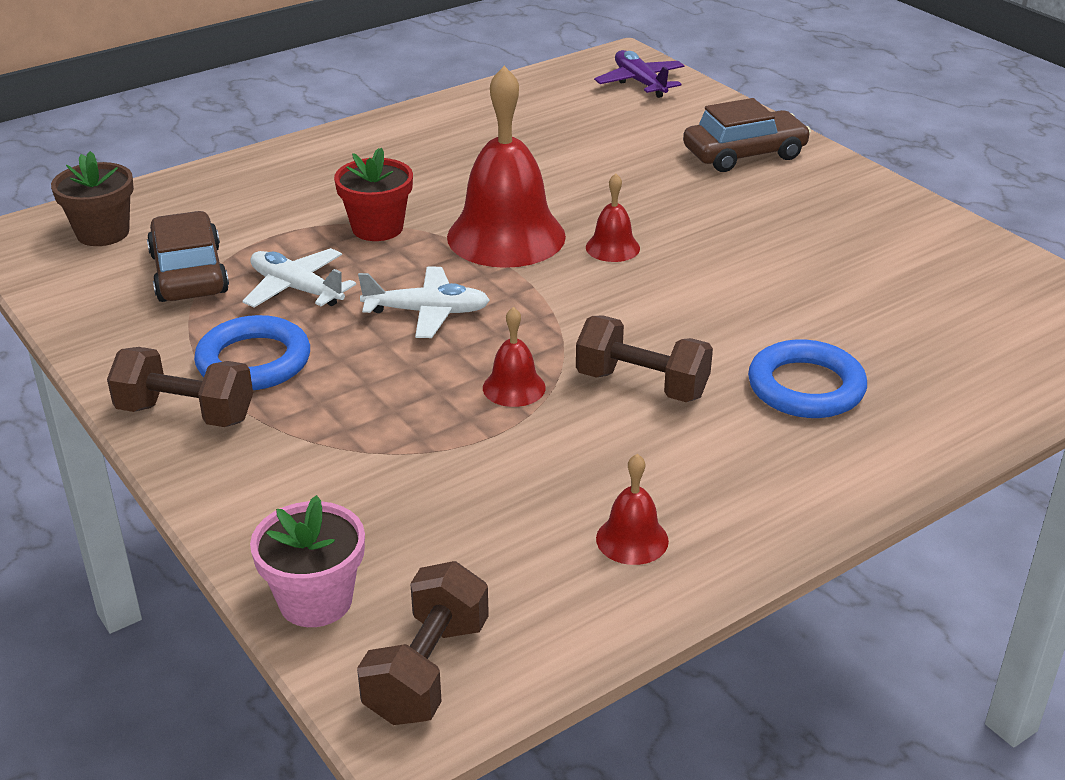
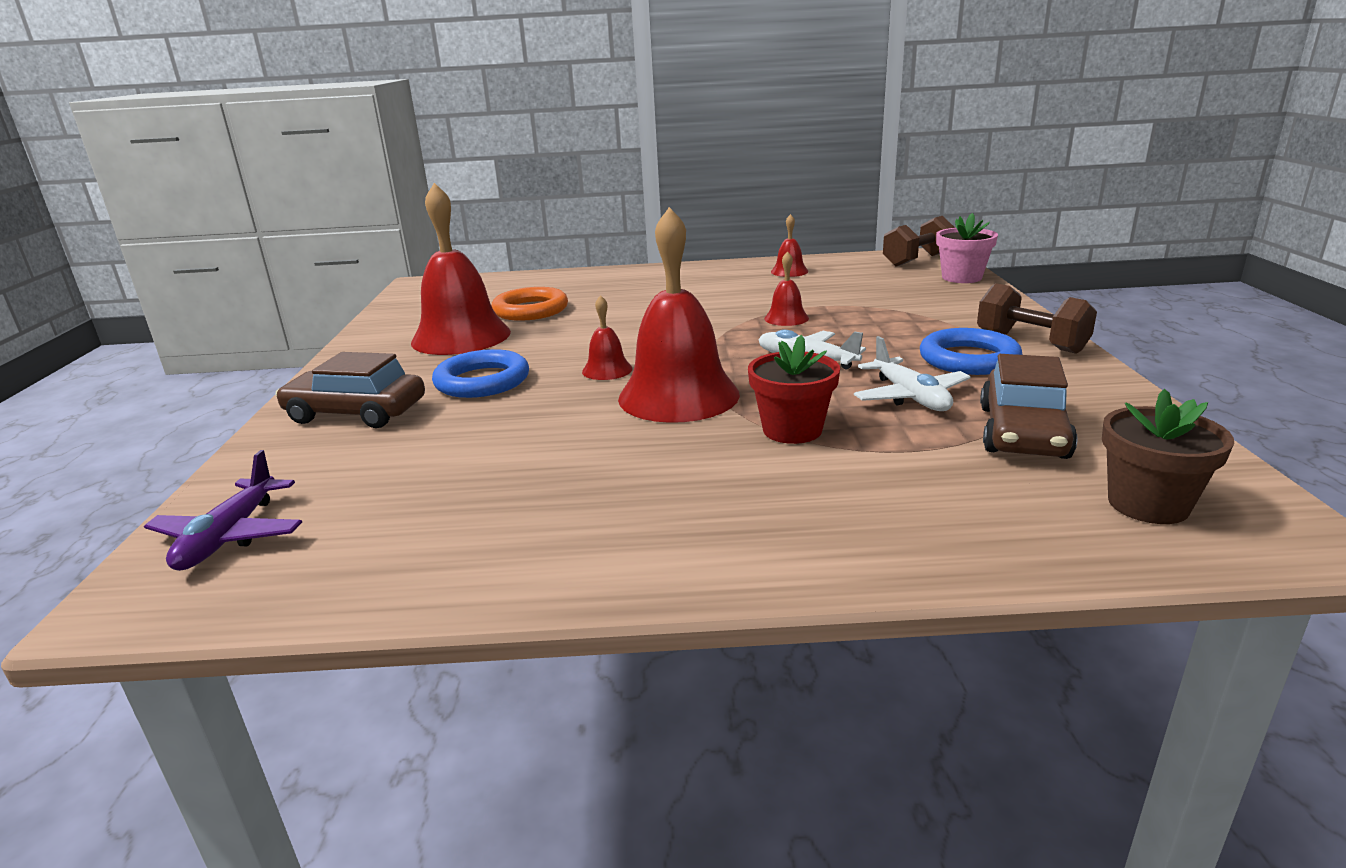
camera: 145 degrees left, 10 degrees down
brown dumbbell [576,315,713,402] -> none
blue ring [748,340,867,418] -> blue ring moved to [432,349,529,398]
none -> red bell [411,183,511,355]
none -> orange ring [491,287,568,321]

